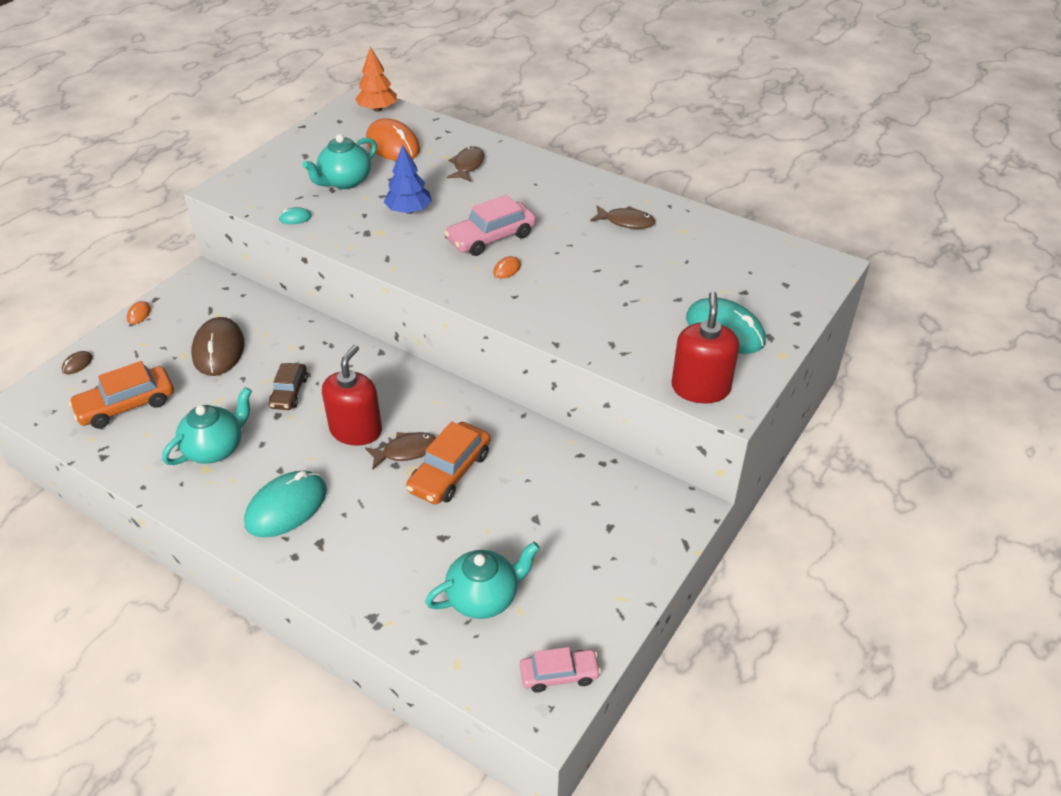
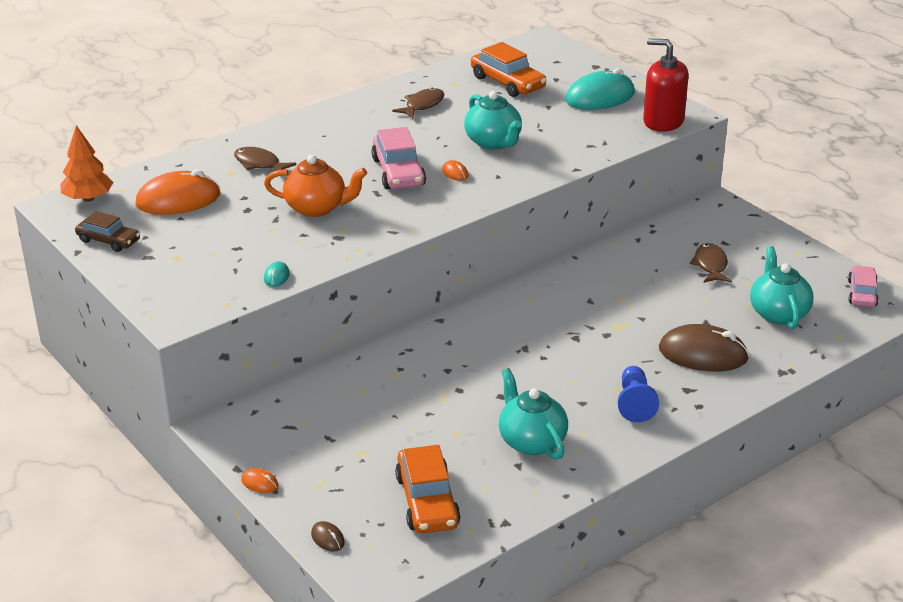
camera: 70 degrees left, 10 degrees down
brown mouse [191,317,245,376] -> brown mouse moved to [659,324,749,371]
turquoise mouse [244,471,327,538] -> blue pawn [618,366,659,422]
brown car [269,363,308,410] -> brown car moved to [75,211,140,252]
turquoise teapot [302,134,377,189] -> turquoise teapot moved to [464,91,522,150]
red soap dispenser [322,345,382,446] -> none
brown fish [365,432,436,469] -> brown fish moved to [690,243,732,283]
blue tree [384,144,432,214] -> orange teapot [264,155,367,217]
orange car [406,421,490,505] -> orange car moved to [471,42,547,97]

